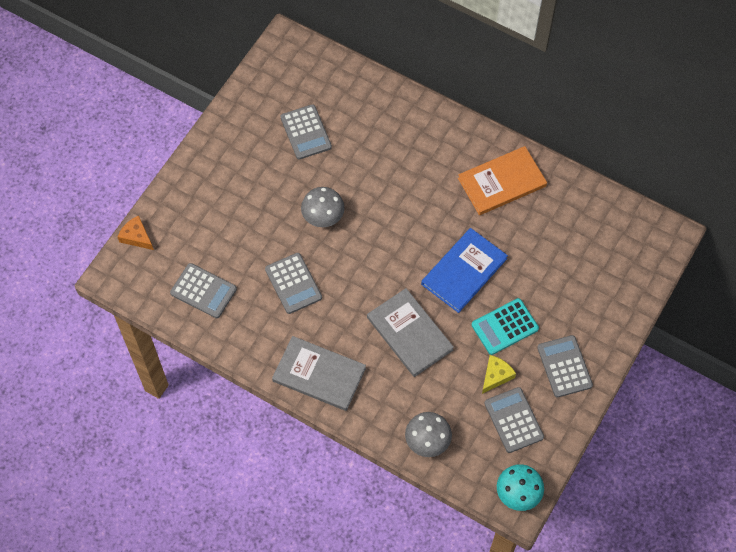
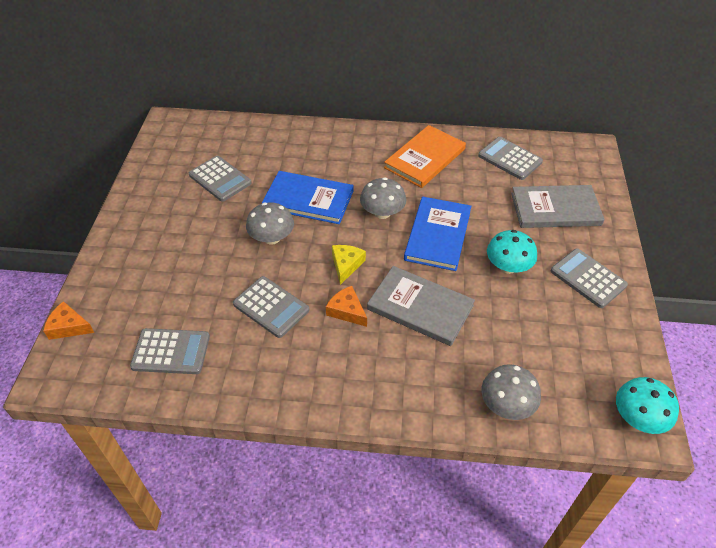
camera: 25 degrees left, 15 degrees down
grey book [272,336,366,411] -> grey book moved to [511,185,605,228]
turquoise calculator [472,298,539,355] -> turquoise mushroom [487,230,537,274]
yellow cheese [482,355,516,394] -> yellow cheese moved to [332,245,366,285]
grey calculator [484,387,544,453] -> grey calculator moved to [478,137,543,180]
none -> blue book [262,171,353,224]
none -> orange cheese [326,286,367,327]
none -> grey mushroom [360,177,406,219]

